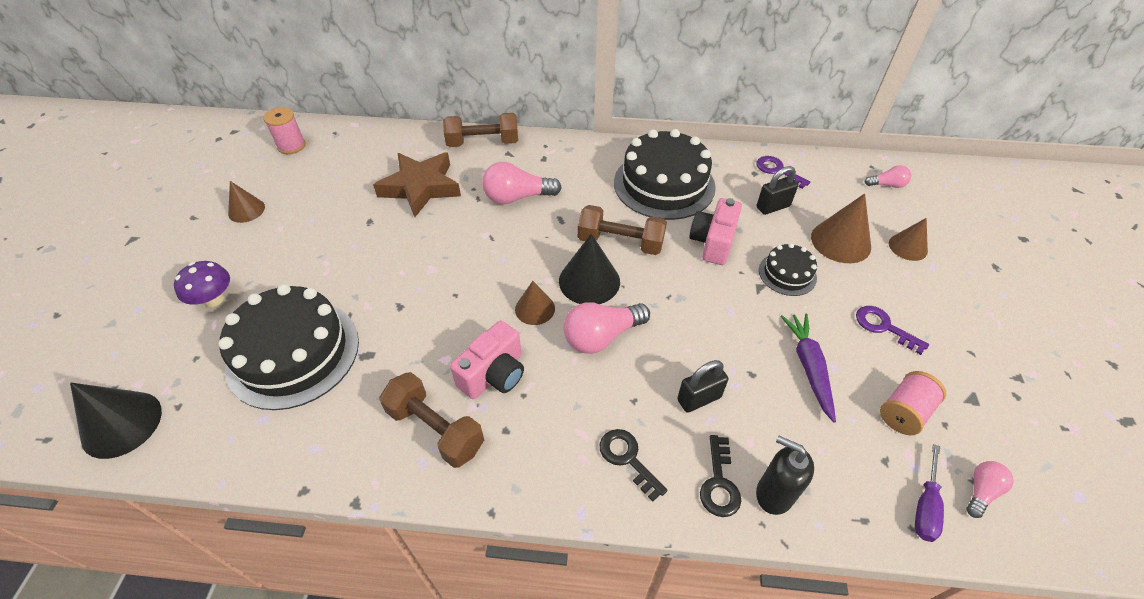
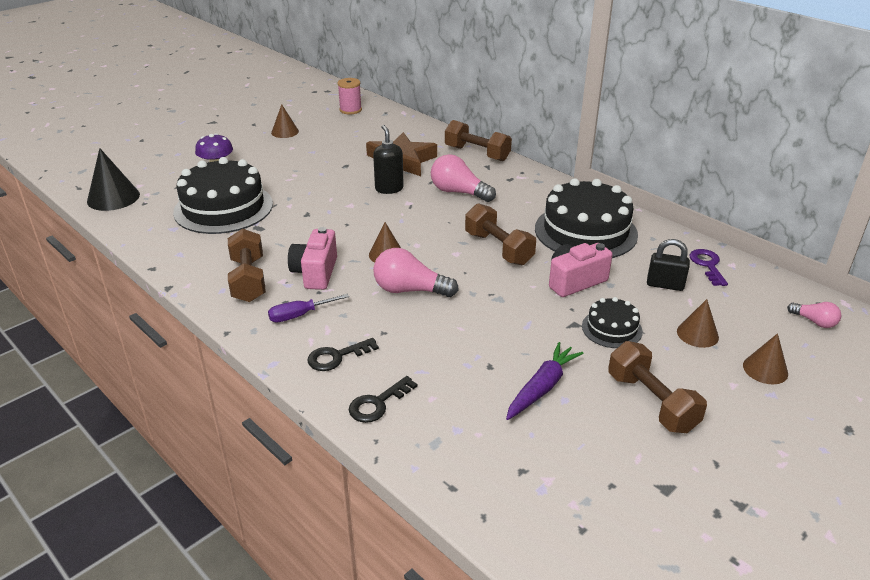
camera: 40 degrees right, 15 degrees down
pink camera [450,320,524,399] -> pink camera turned 105 degrees clockwise [288,227,337,290]
black cone [559,234,620,304] -> none
black key [600,429,668,502] -> black key turned 120 degrees counterclockwise [307,338,379,371]
black padlock [677,360,728,413] -> none
black soap dispenser [756,436,814,515] -> black soap dispenser moved to [373,125,404,194]
brown cone [811,194,871,263] -> brown cone [677,299,719,348], size x0.63
purple key [856,306,929,355] -> brown dumbbell [608,341,707,433]
pink spool [880,371,946,435] -> none
purple screwdriver [915,444,944,542] -> purple screwdriver moved to [268,294,349,322]
pink light bulb [966,461,1014,518] -> none

